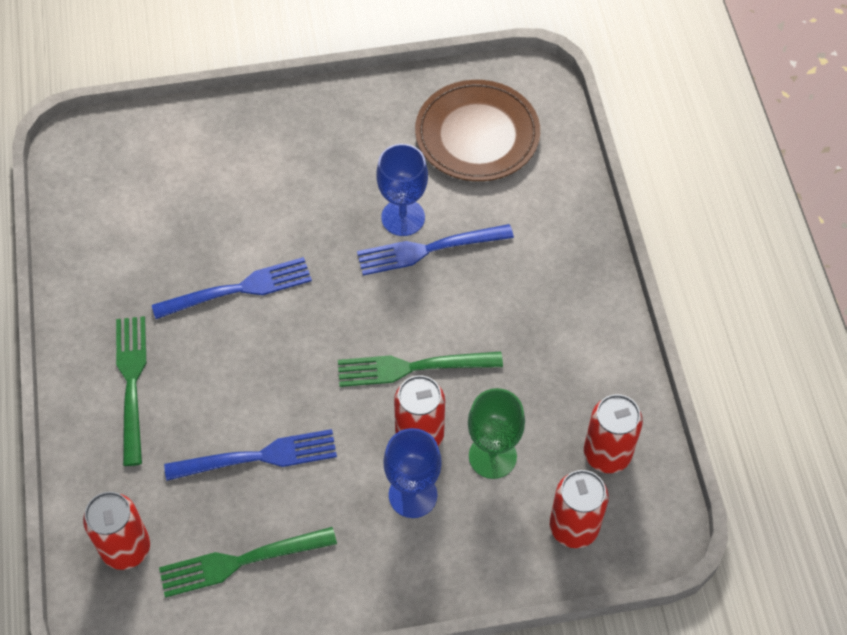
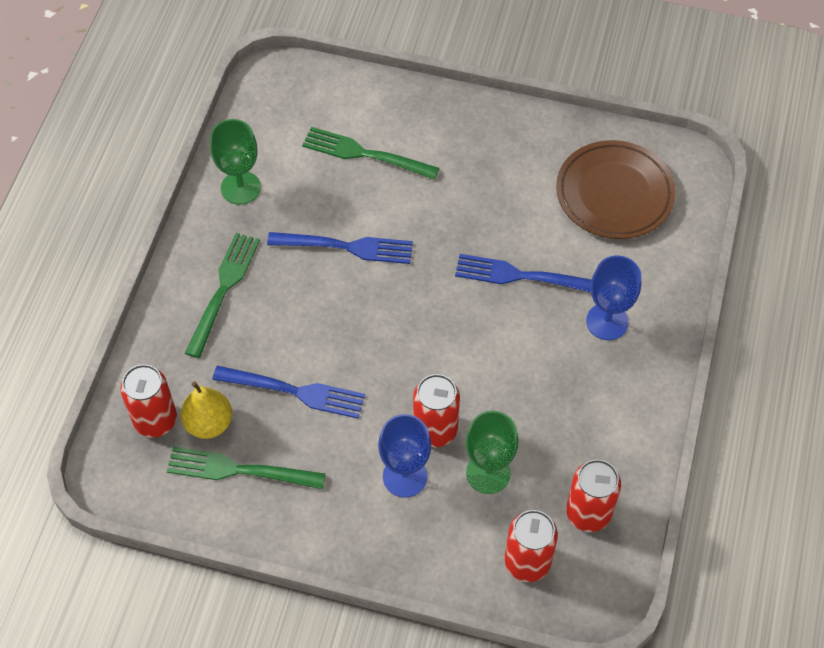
camera: 25 degrees right, 0 degrees up
green fork [338,351,503,387] -> green fork moved to [302,127,439,180]
blue goblet [376,144,428,236] -> blue goblet moved to [586,256,641,340]
none -> yellow pear [180,382,232,439]
none -> green goblet [210,119,261,205]

